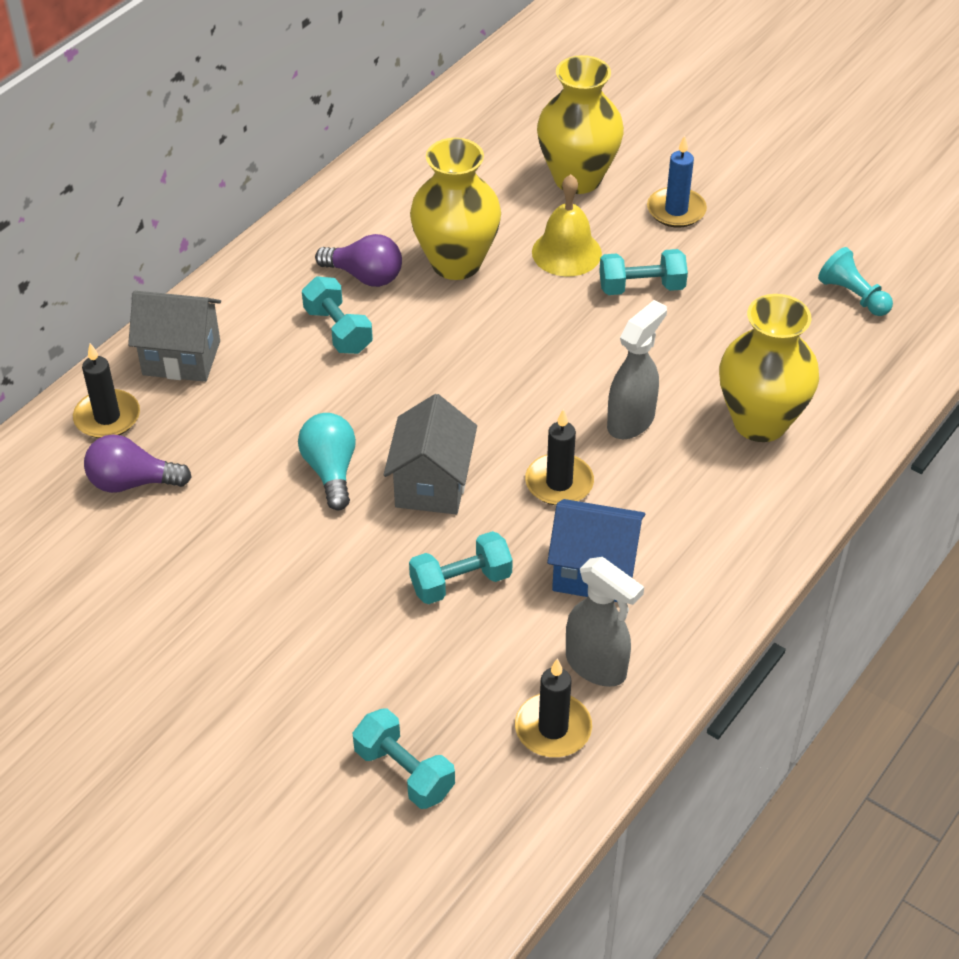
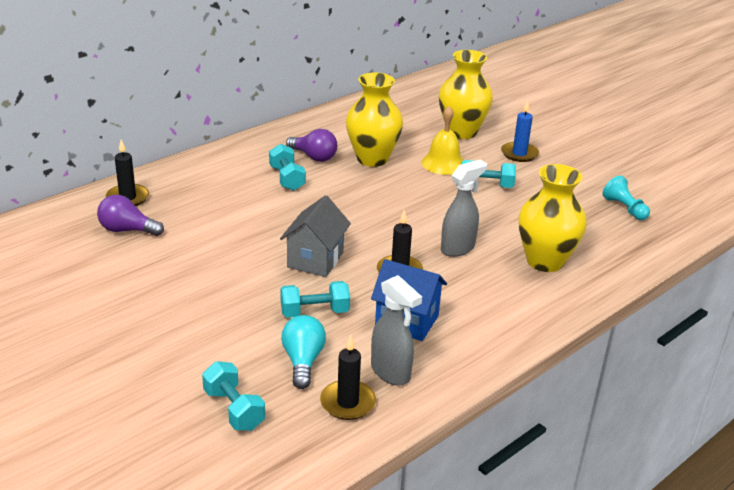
camera: 10 degrees right, 15 degrees down
grey house [128,291,221,382] -> none
turquoise light bulb [298,413,356,510] -> turquoise light bulb moved to [281,315,326,389]

